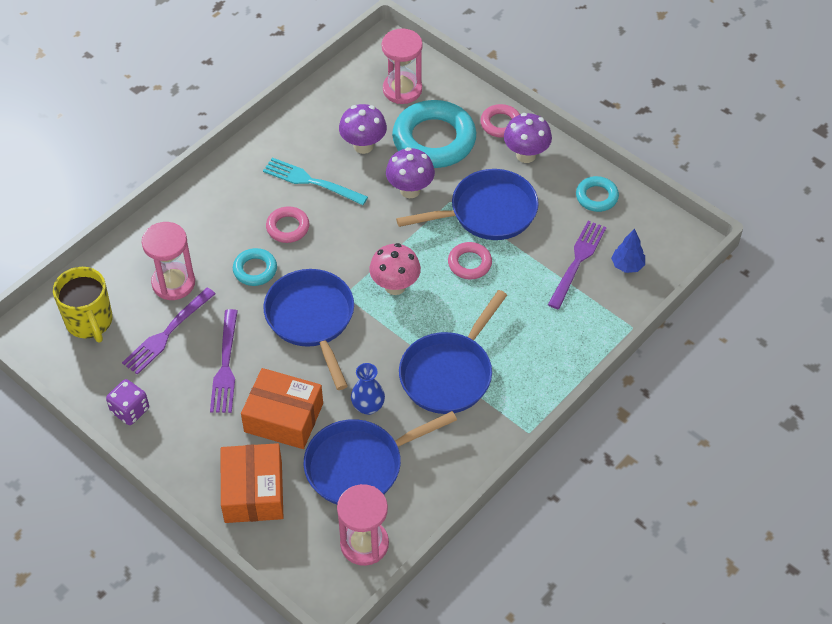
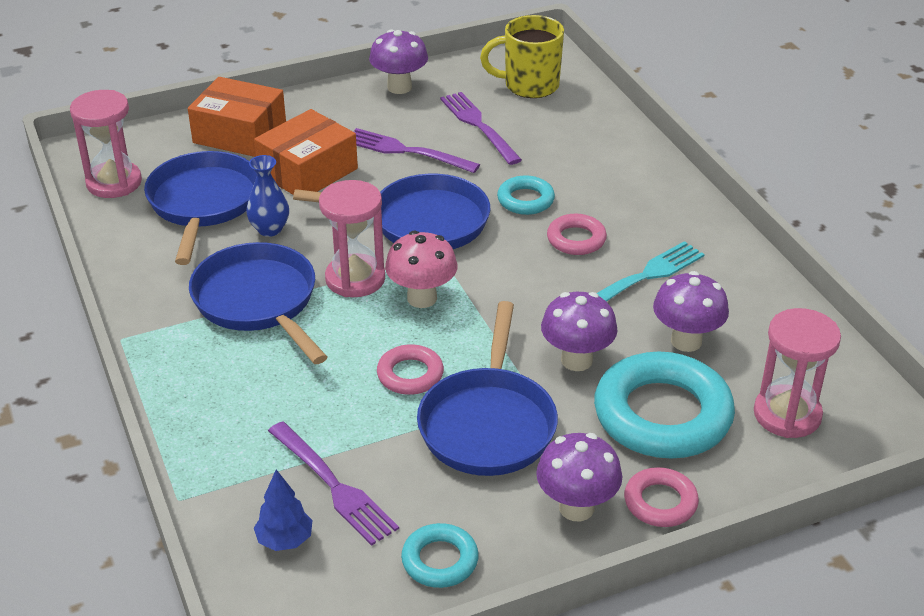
camera: 115 degrees right, 15 degrees down
purple dice [106,379,149,425] -> purple mushroom [369,29,428,94]
pink hourglass [142,222,195,300] -> pink hourglass moved to [319,180,385,297]

